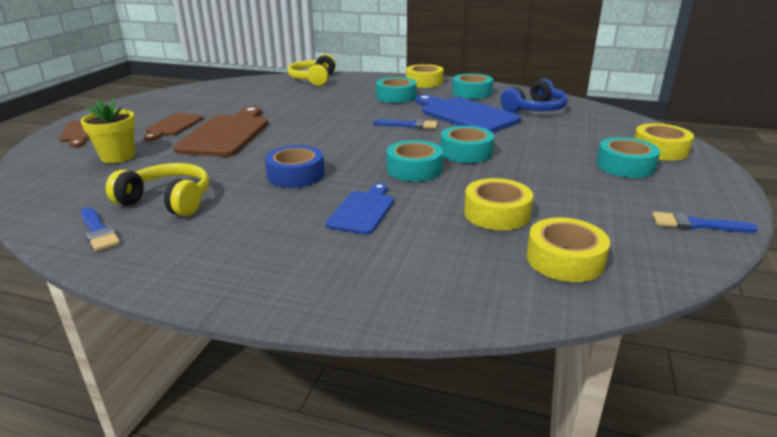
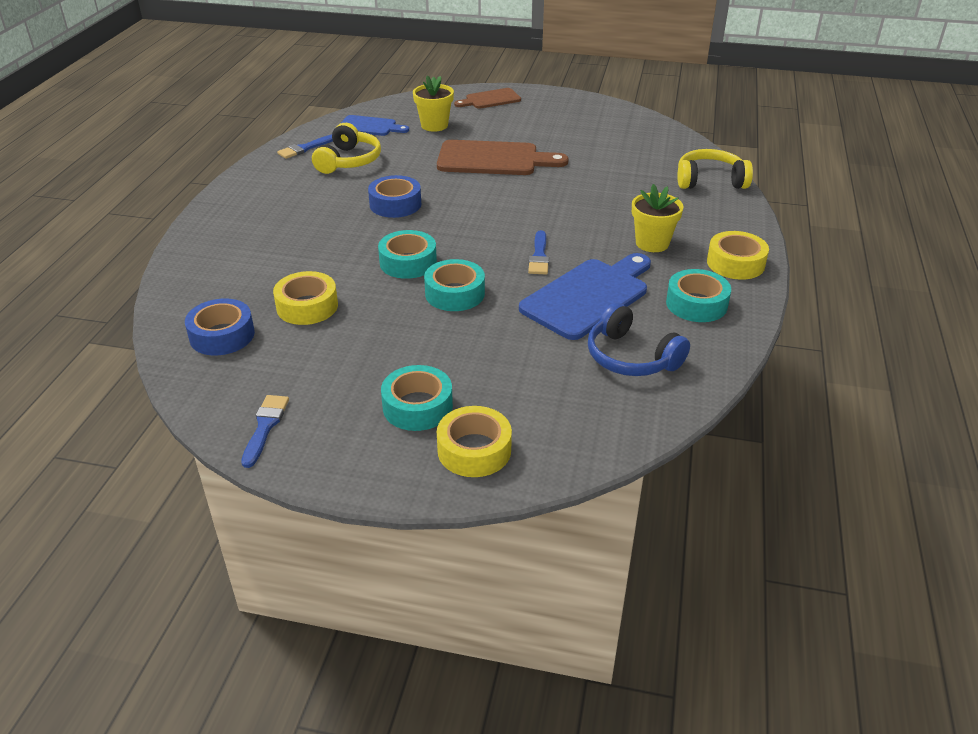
camera: 85 degrees right, 10 degrees up
brown cutting board [143,113,204,141] -> none
blue cutting board [326,183,394,235] -> blue cutting board moved to [341,115,409,136]
turquoise tape [376,77,416,103] -> yellow flower pot [632,184,683,252]
yellow tape [527,217,610,282] -> blue tape [185,298,255,356]

